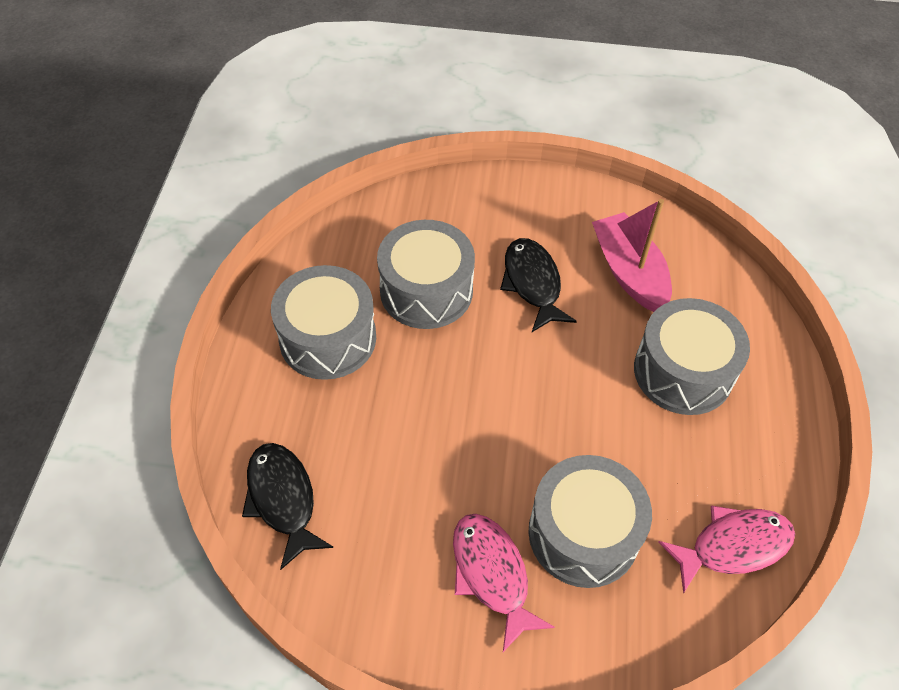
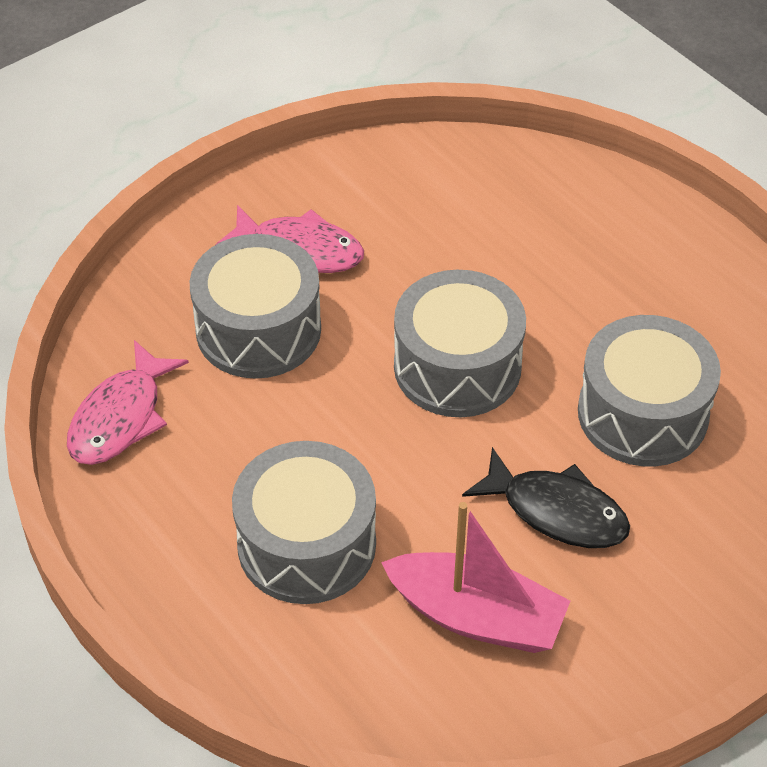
camera: 135 degrees right, 5 degrees down
black fish [242,443,333,570] -> none
grey drum [271,265,376,380] -> grey drum moved to [394,270,526,417]

